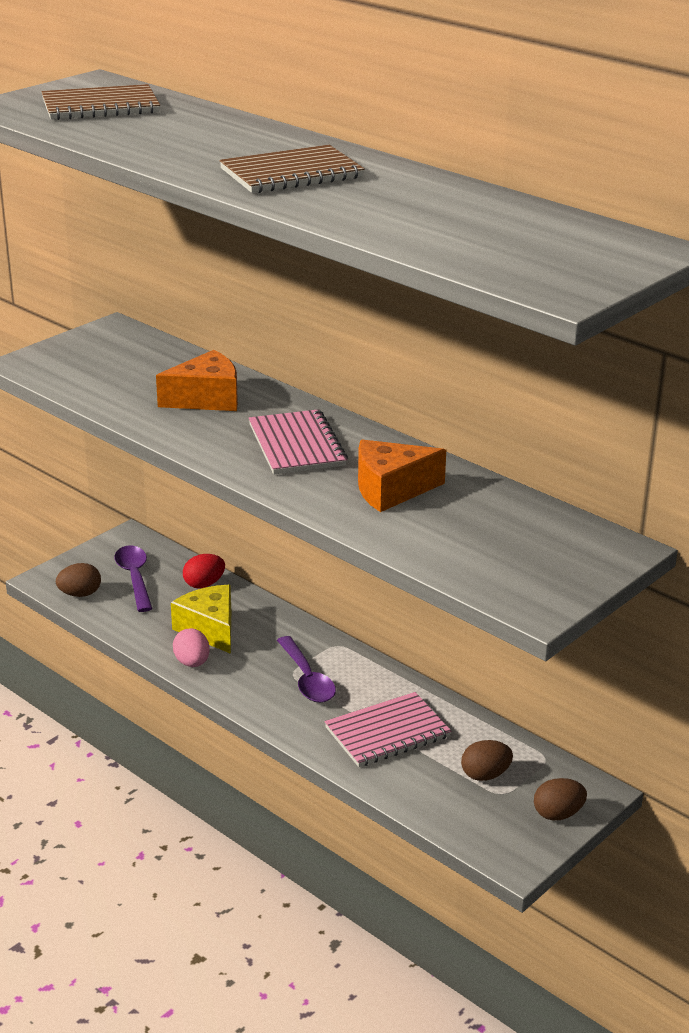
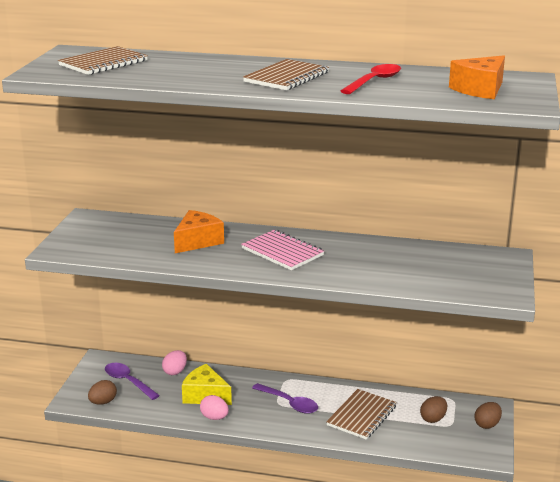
camera: 30 degrees left, 5 degrees down
red egg [183,554,225,589] -> pink egg [162,350,187,375]
pink notebook [325,692,451,767] -> brown notebook [326,389,397,440]
orange cheese [358,440,446,512] -> orange cheese moved to [449,55,505,99]
none -> red spoon [341,64,401,94]

